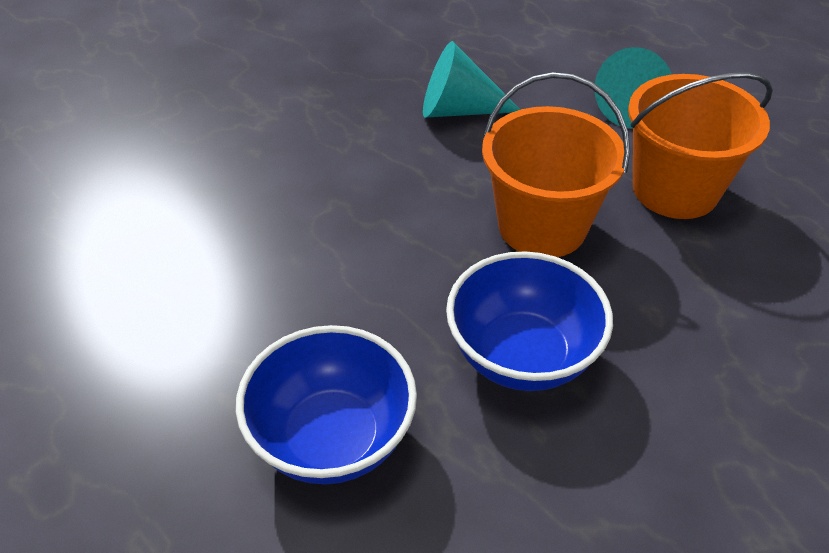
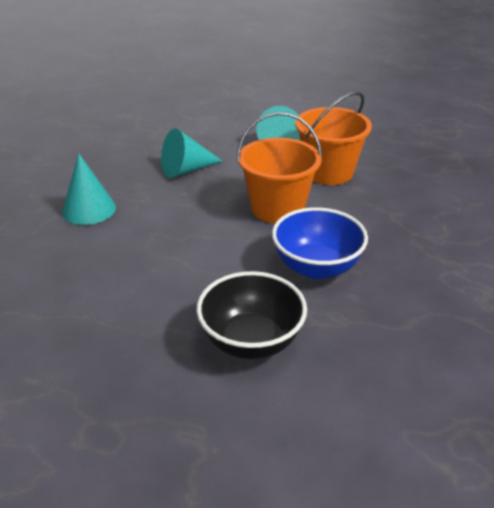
camera: 30 degrees left, 10 degrees down
blue bowl [236,325,417,484] -> black bowl [196,271,307,359]
none -> turquoise cone [62,154,116,225]

